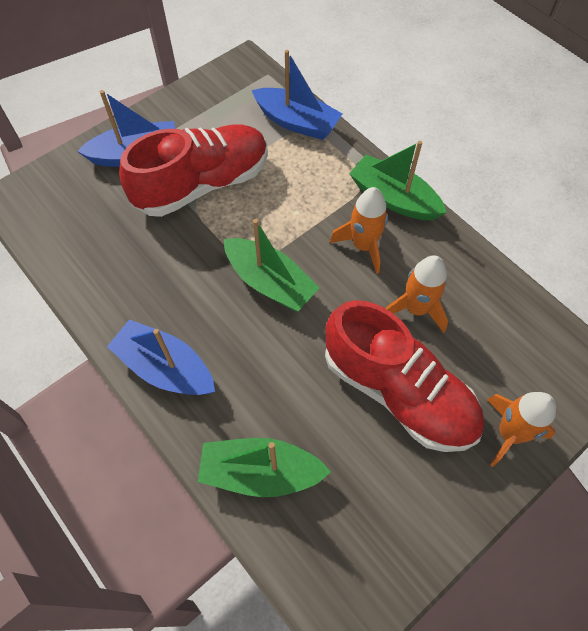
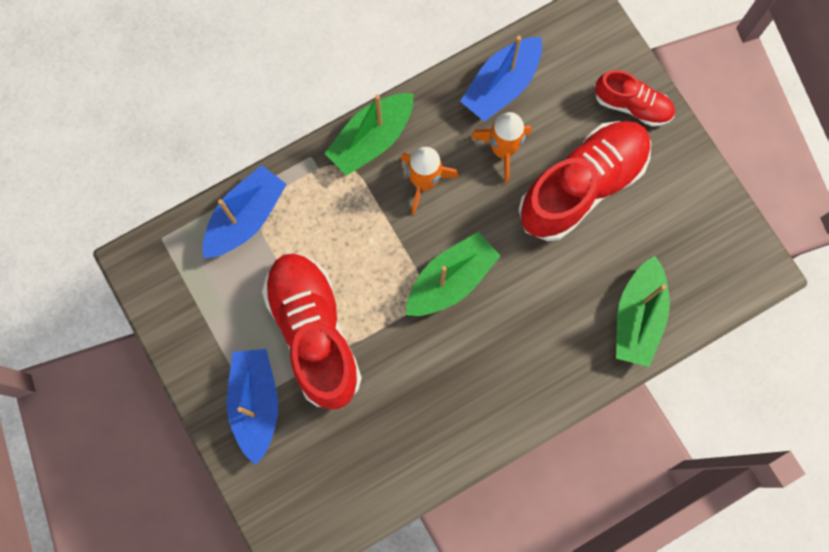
camera: 80 degrees left, 15 degrees up
blue boat [107,319,215,395] -> blue boat moved to [460,36,542,122]
orange rocket [487,392,556,467] -> red shoe [595,70,675,127]

